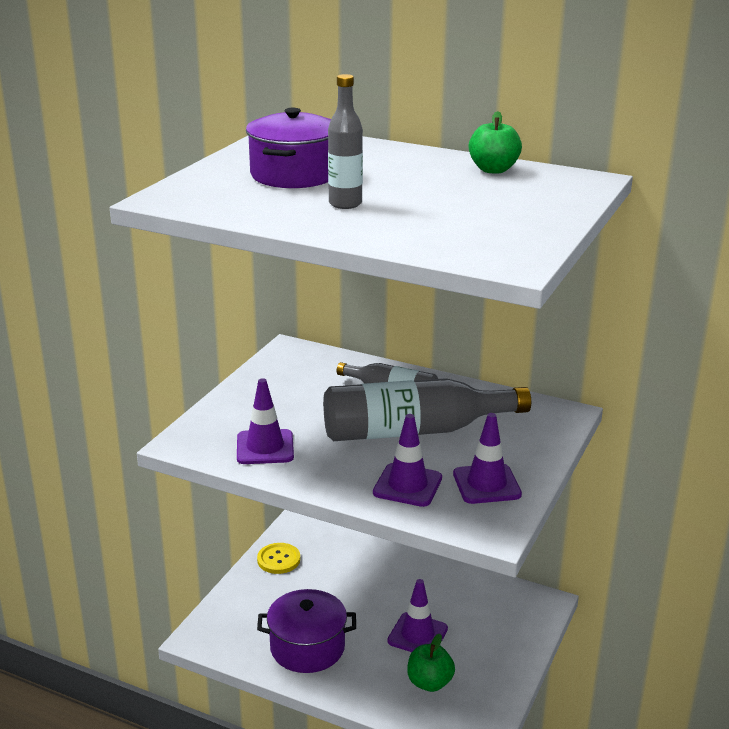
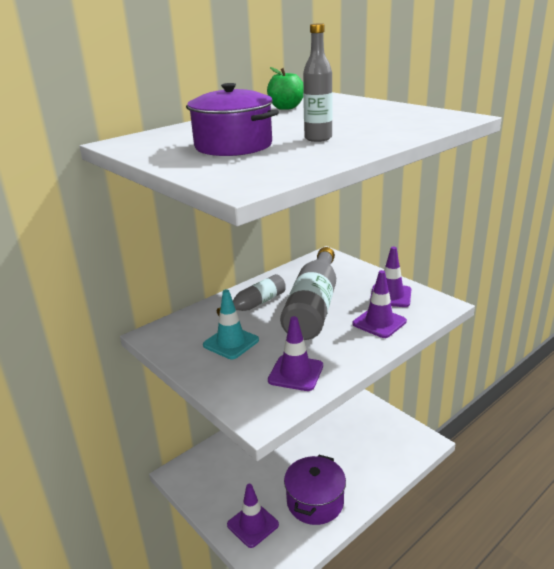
camera: 65 degrees left, 0 degrees up
yellow button [257,543,300,574] -> none
purple traffic cone [387,579,448,652] -> purple traffic cone moved to [227,484,279,548]
green apple [407,634,455,692] -> none
none -> turquoise traffic cone [203,289,259,359]

